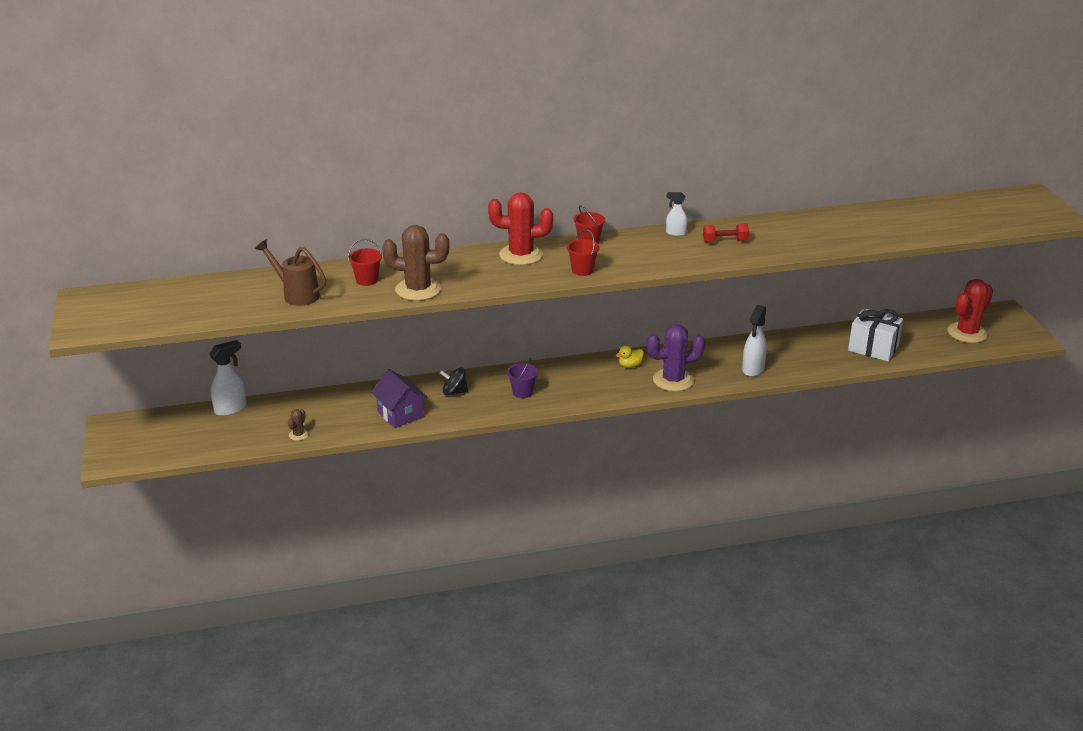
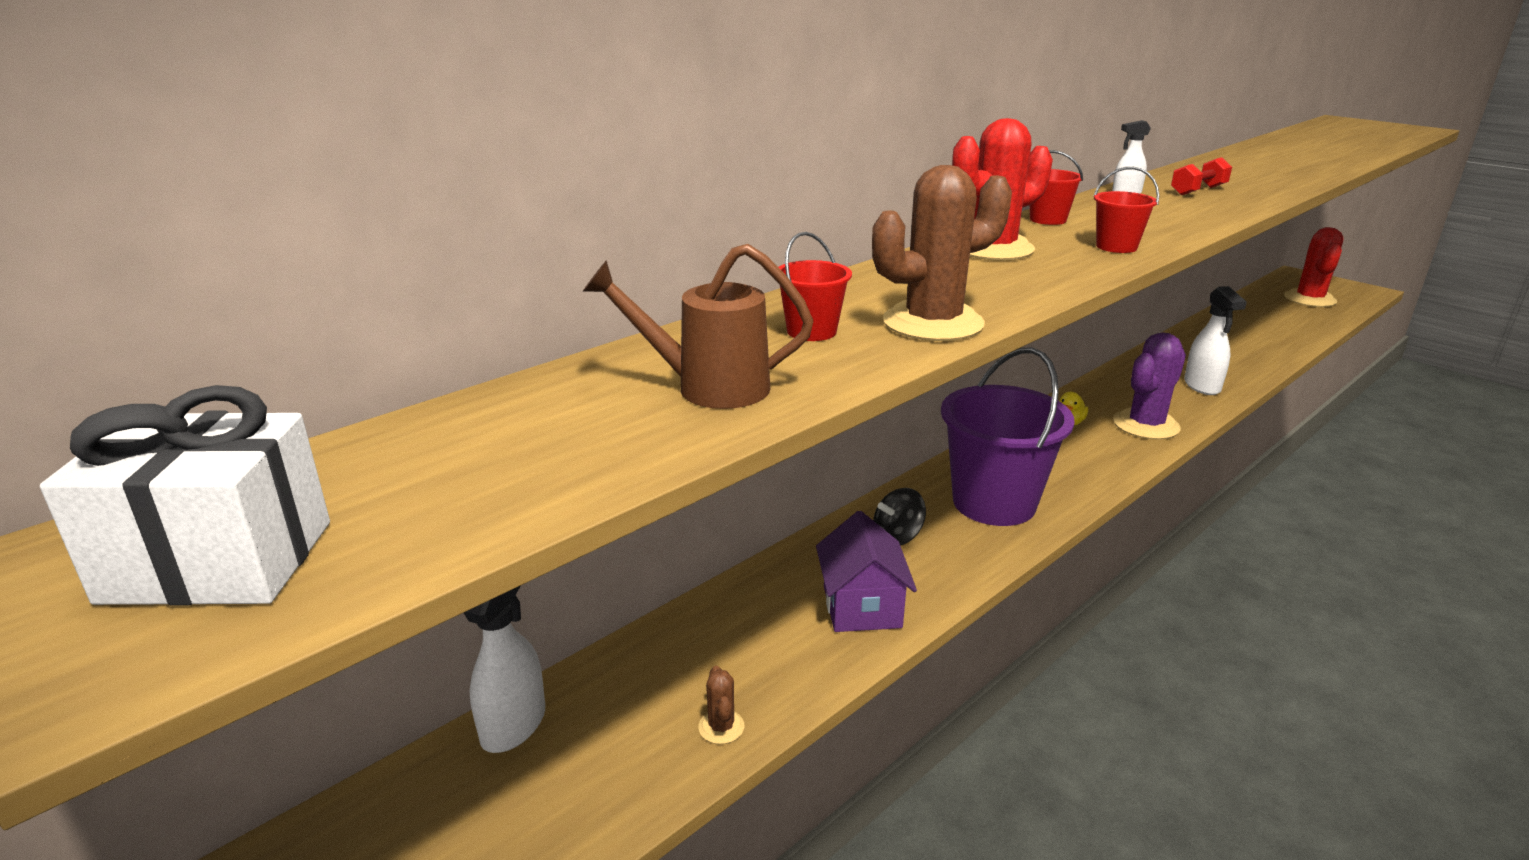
camera: 30 degrees left, 5 degrees down
purple house [371,369,427,428] -> purple house turned 60 degrees clockwise [816,511,917,632]
purple bucket [507,358,538,398] -> purple bucket [941,348,1075,526], size x2.30
white gift [848,308,903,362] -> white gift moved to [40,385,330,606]

